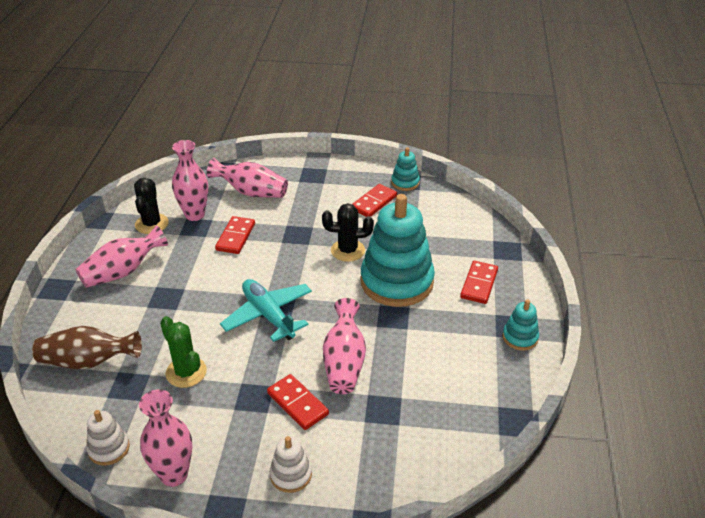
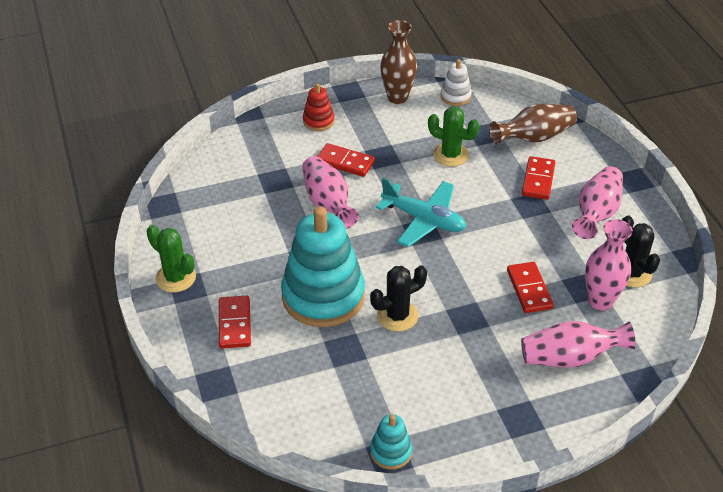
camera: 155 degrees right, 5 degrees up
pink vase [139,389,192,487] -> brown vase [380,20,417,104]
white stacking toy [270,436,312,493] -> red stacking toy [303,83,334,131]
red domino [353,184,397,217] -> red domino moved to [522,156,556,200]
turquoise stacking toy [502,299,539,351] -> green cactus [146,225,196,292]

